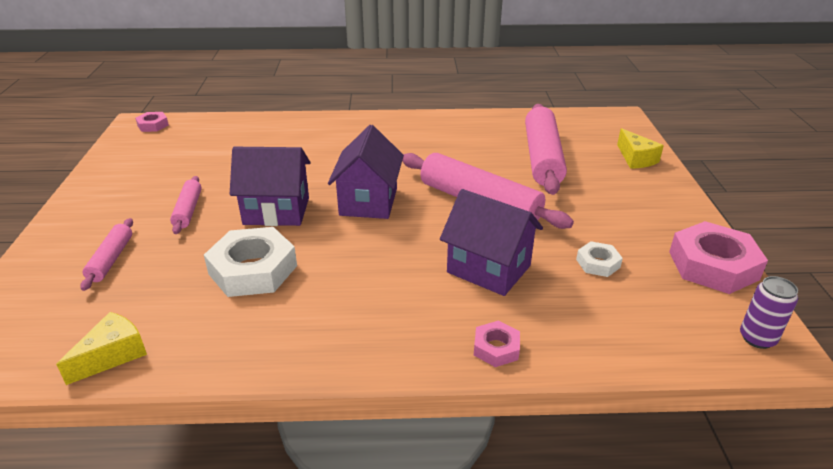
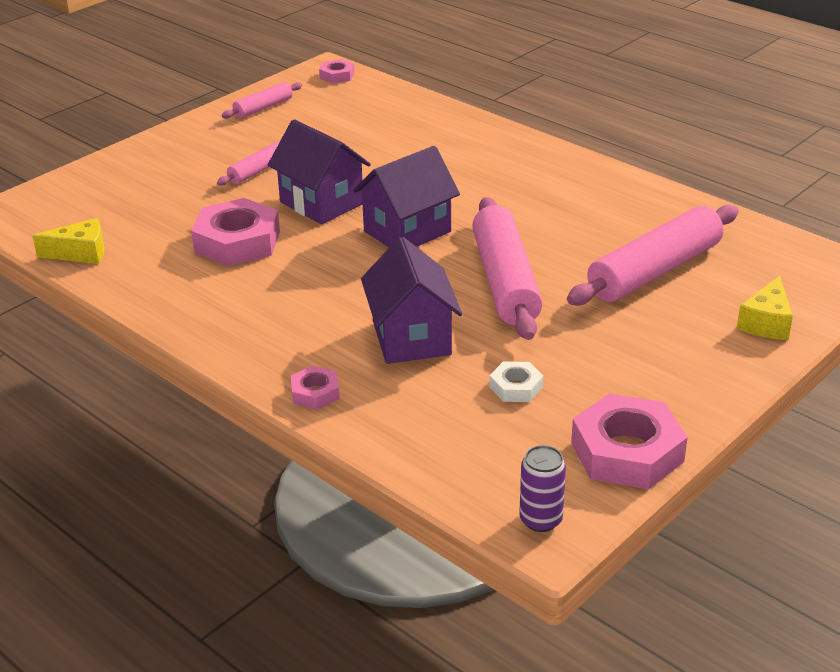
camera: 45 degrees right, 0 degrees up
pink rolling pin [80,218,133,291] -> pink rolling pin moved to [222,82,302,119]
white nut [204,227,297,297] -> pink nut [191,198,280,266]

